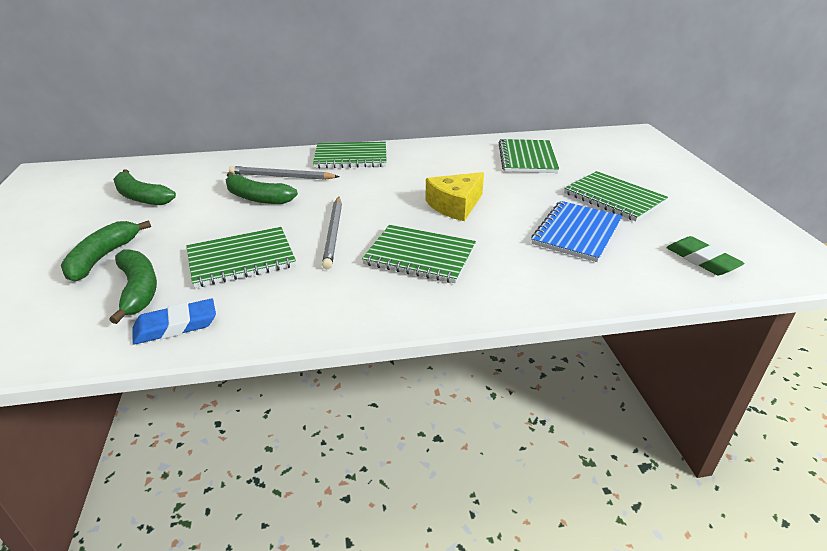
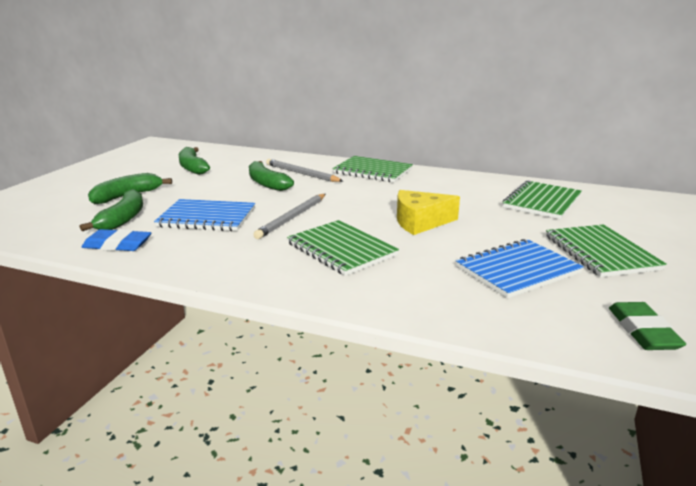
camera: 30 degrees right, 10 degrees down
green notebook [186,227,296,288] -> blue notebook [154,199,255,231]

